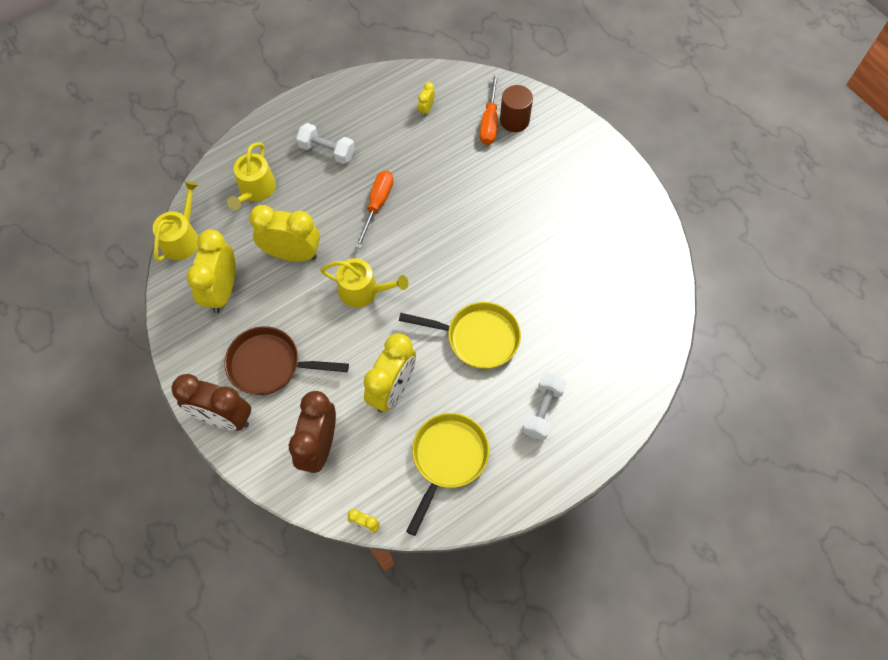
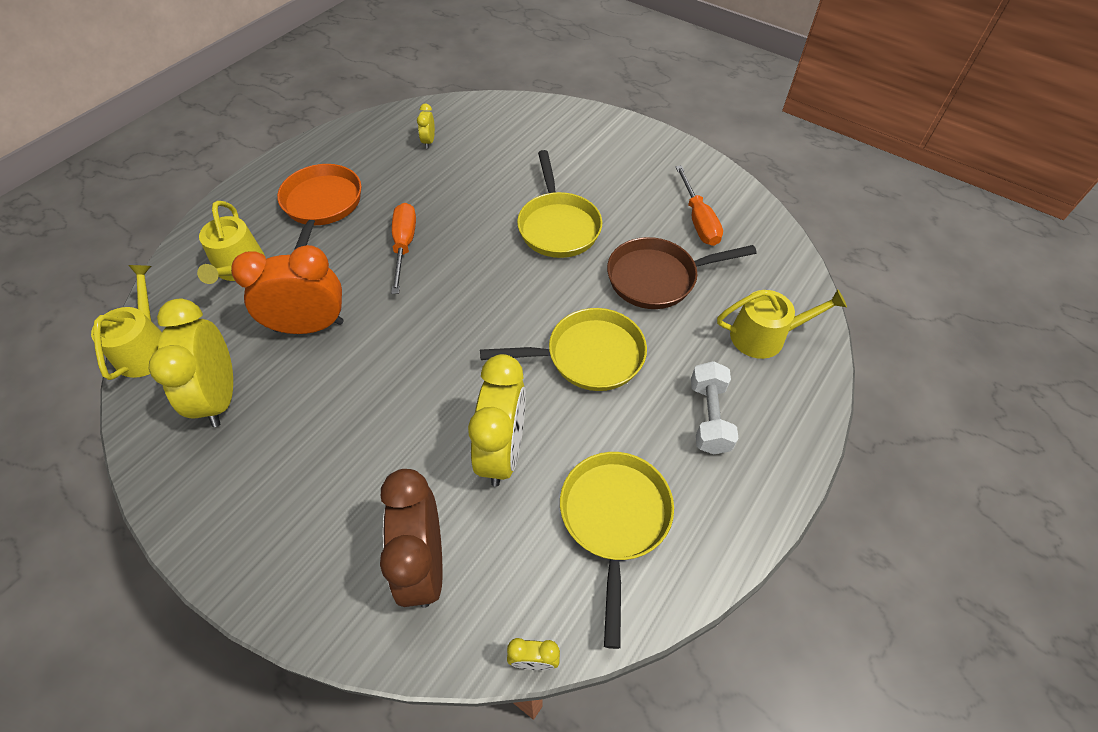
camera: 20 degrees left, 10 degrees down
brown clock [171,374,251,431] -> none
brown pan [224,326,349,395] -> brown pan moved to [607,237,757,309]
yellow clock [249,205,320,262] -> orange clock [231,245,344,334]
white dumbbell [296,123,355,164] -> orange pan [277,164,362,250]
yellow watering can [320,258,408,308] -> yellow watering can moved to [717,289,847,359]
orange screwdriver [480,73,498,145] -> orange screwdriver moved to [675,165,723,246]
brown cylinder [500,85,533,132] -> none
none -> yellow pan [517,150,602,258]

